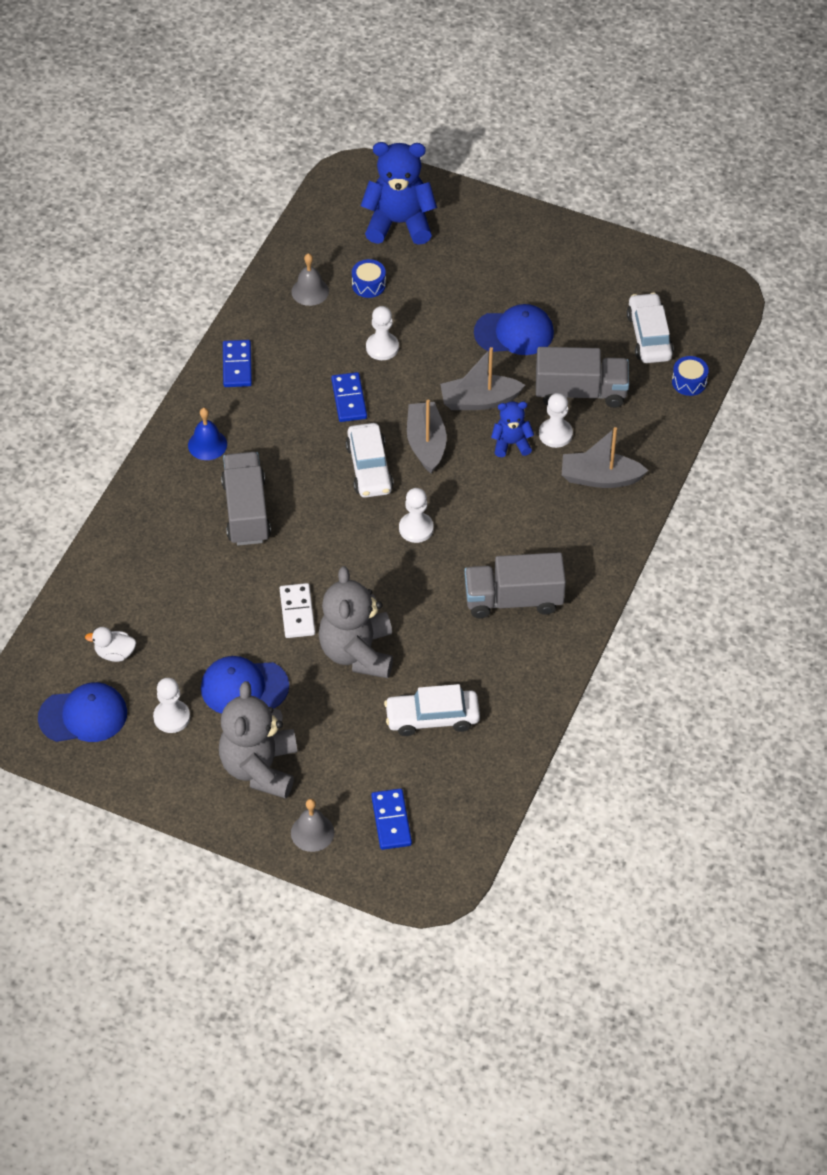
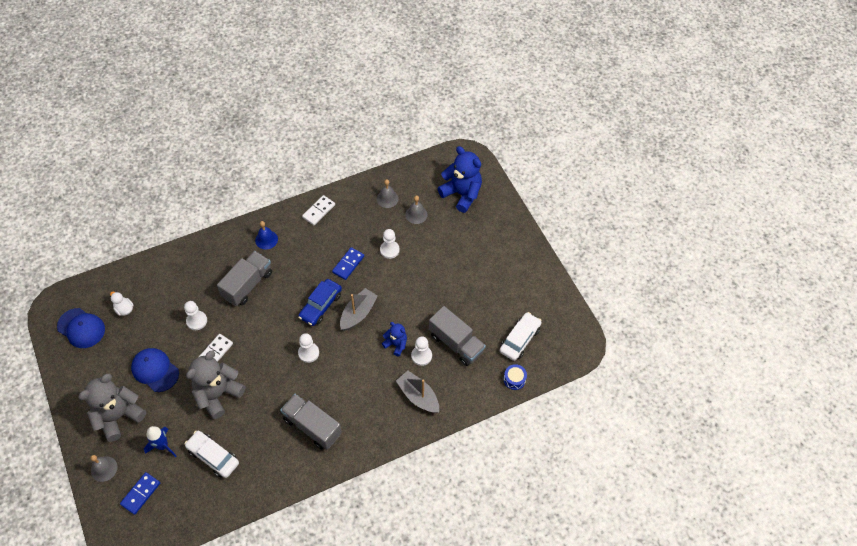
camera: 40 degrees right, 5 degrees up
white pawn [153,678,190,733] -> white pawn moved to [184,301,207,330]
blue domino [223,340,252,387] -> white domino [302,195,335,225]
white car [346,423,394,498] -> blue car [298,279,342,326]
blue drum [352,259,386,298] -> grey bell [405,196,428,224]
grey boat [440,347,525,410] -> none
blue cap [474,304,554,355] -> none
none -> blue rocket [144,426,176,457]

